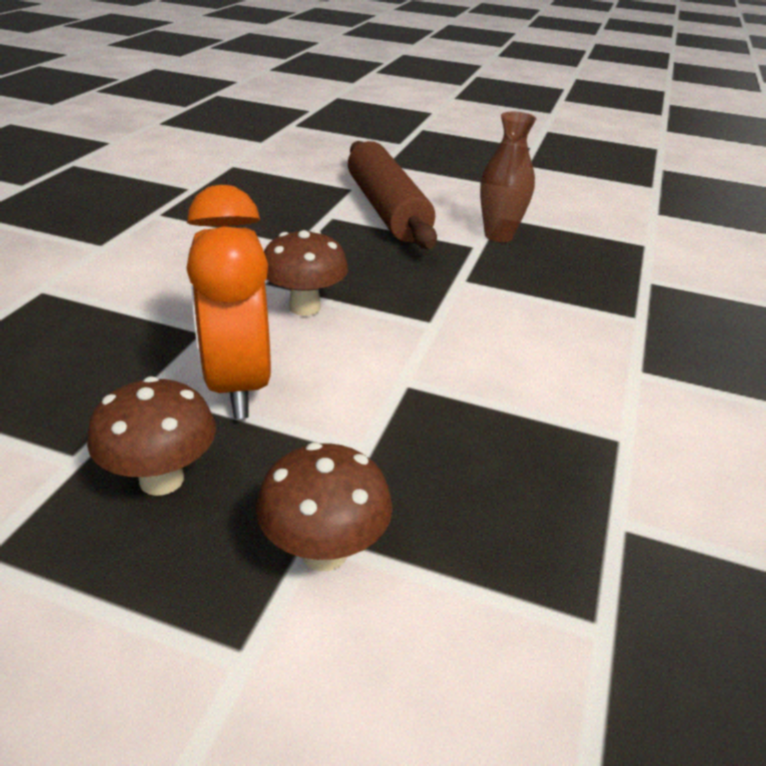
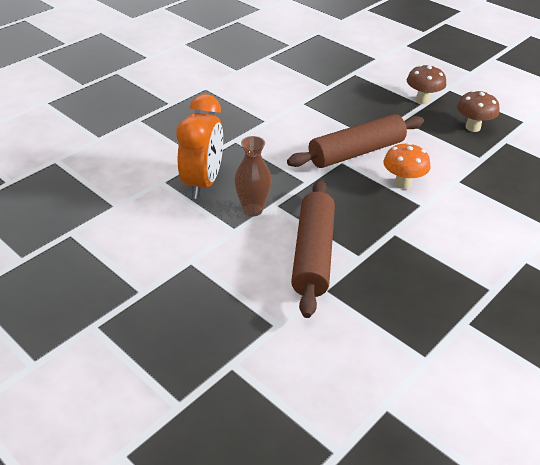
camera: 155 degrees left, 5 degrees up
orange clock [186,185,271,419] -> orange clock moved to [176,94,223,199]
brown mushroom [264,230,348,316] -> orange mushroom [383,143,431,189]
none -> brown rolling pin [287,114,424,168]

